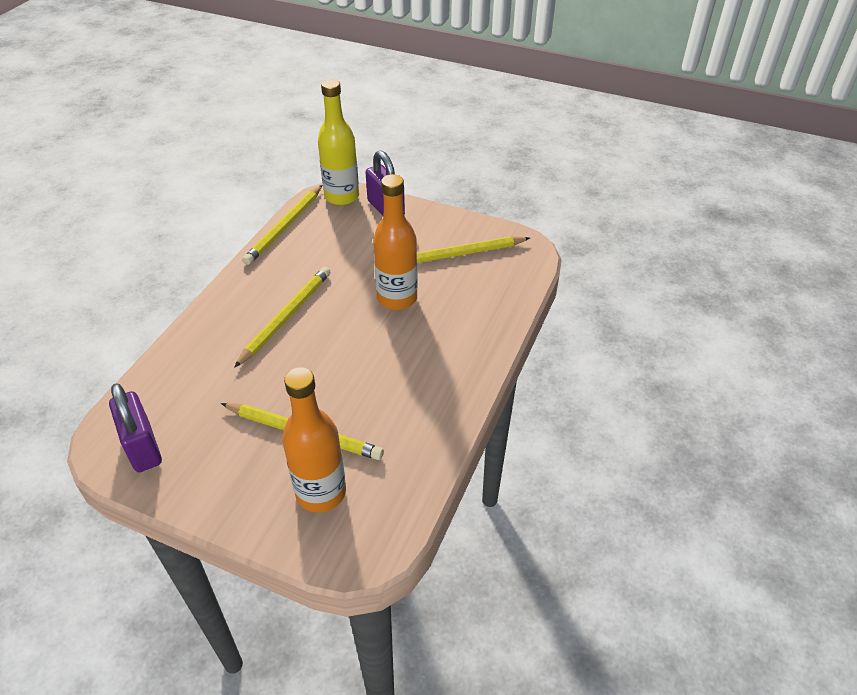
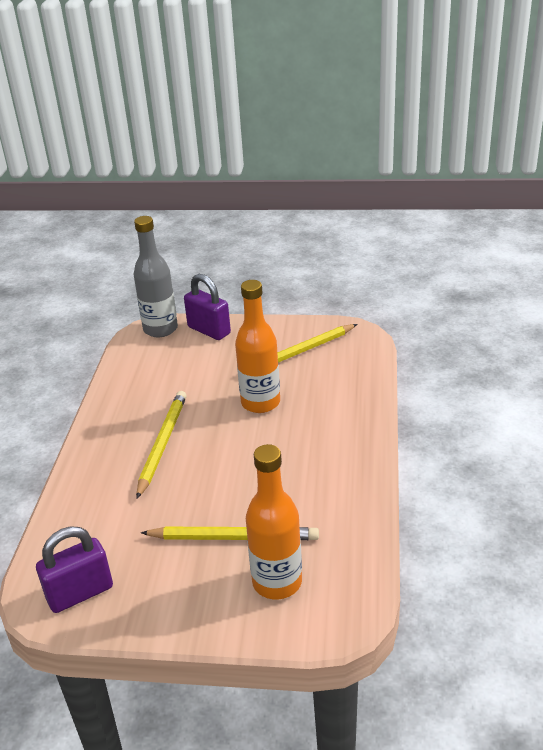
camera: 15 degrees left, 10 degrees down
purple padlock [109,383,162,472] -> purple padlock turned 75 degrees counterclockwise [36,526,113,613]
yellow pencil [242,185,322,265] -> none
yellow bottle [318,79,359,205] -> grey bottle [134,216,178,337]

